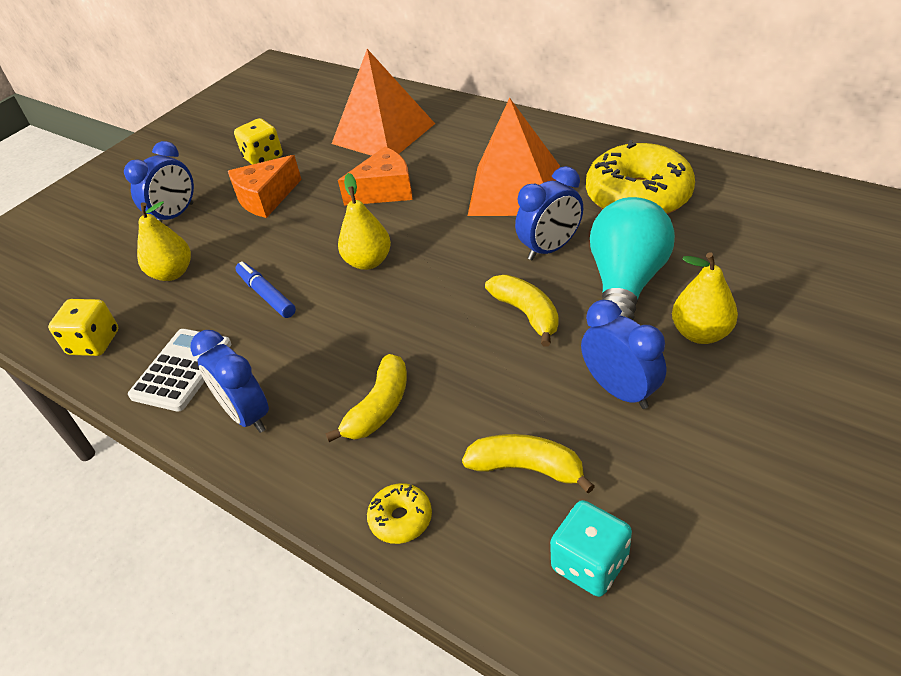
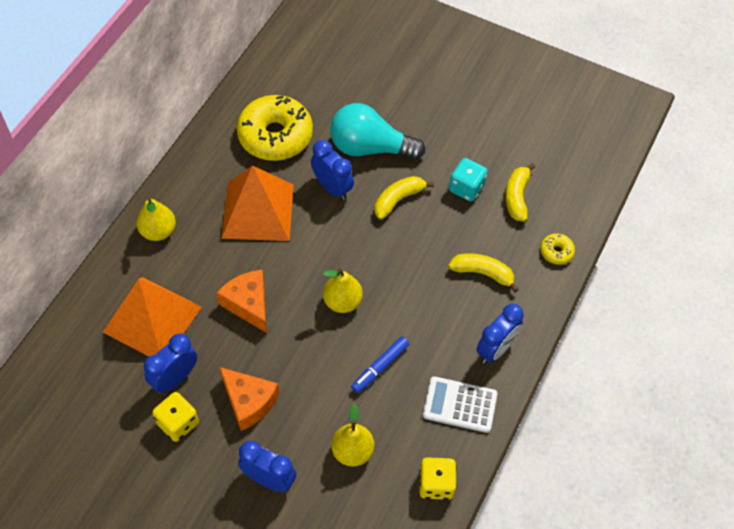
camera: 105 degrees left, 15 degrees up
turquoise dice [550,500,632,597] -> turquoise dice moved to [449,158,488,202]
blue clock [581,300,666,409] -> blue clock moved to [144,333,197,393]
yellow pear [672,253,738,344] -> yellow pear moved to [137,197,176,241]

